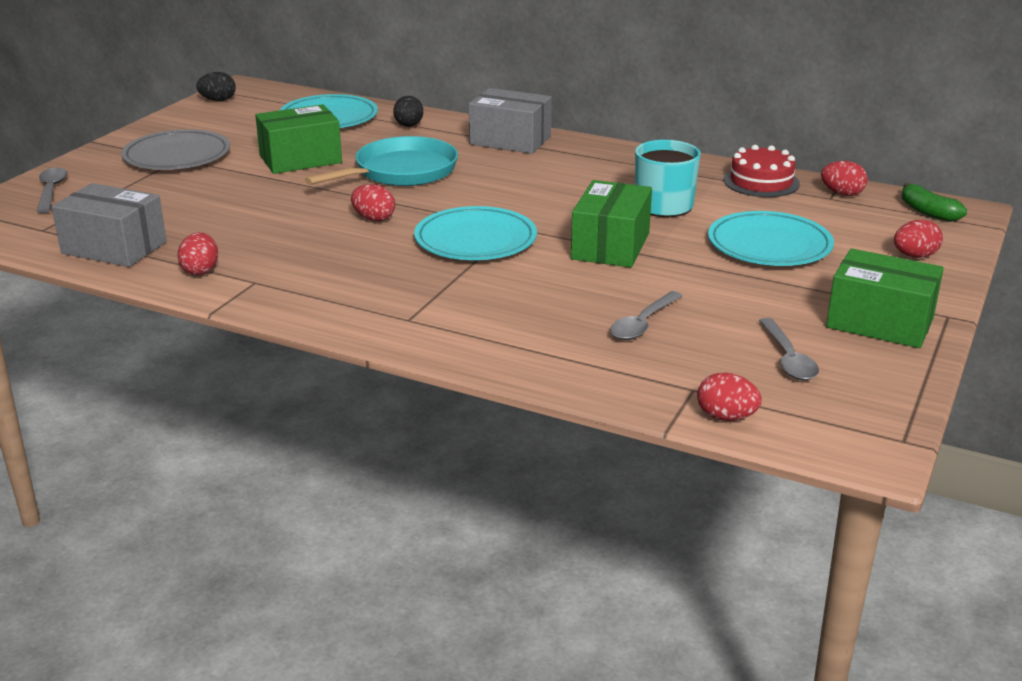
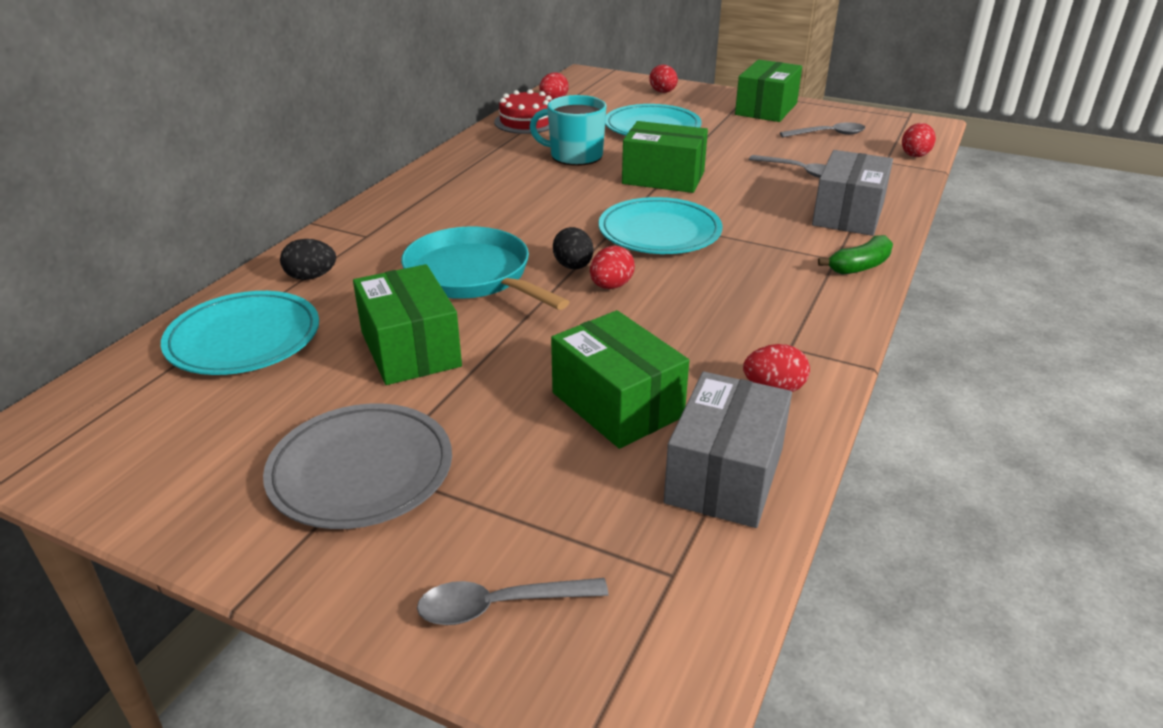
camera: 90 degrees left, 5 degrees up
black egg [196,72,236,101] -> black egg moved to [553,227,593,269]
grey box [469,88,552,154] -> grey box moved to [812,150,893,236]
green banana [902,183,967,222] -> green banana moved to [818,235,893,275]
none -> green box [551,310,689,449]

